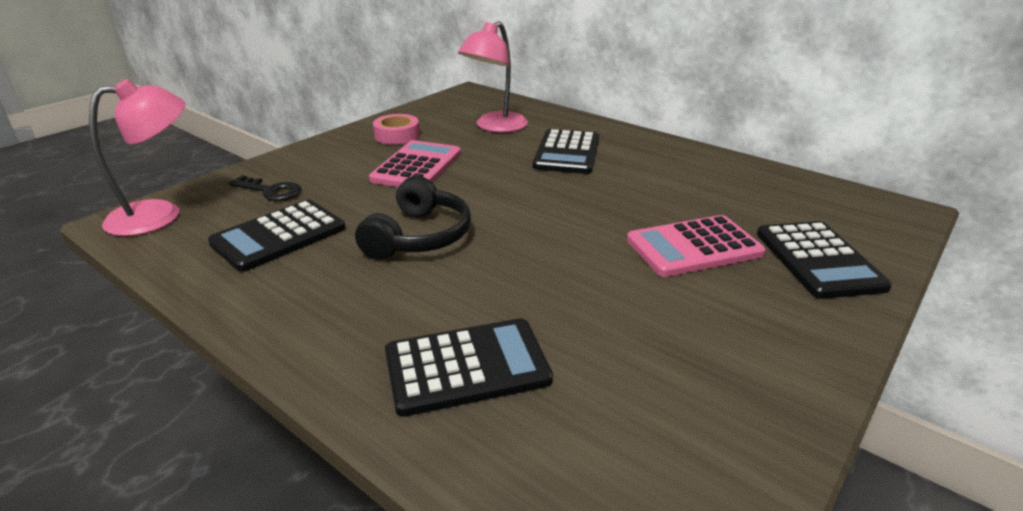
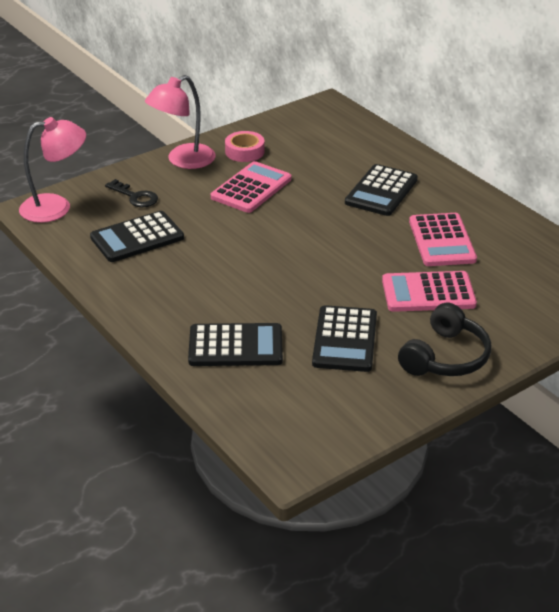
camera: 15 degrees right, 5 degrees up
black headphones [355,176,471,260] -> black headphones moved to [398,303,491,376]
pink lamp [458,21,528,133] -> pink lamp moved to [145,75,216,169]
black calculator [757,221,892,299] -> black calculator moved to [312,305,377,372]
none -> pink calculator [409,213,477,266]

